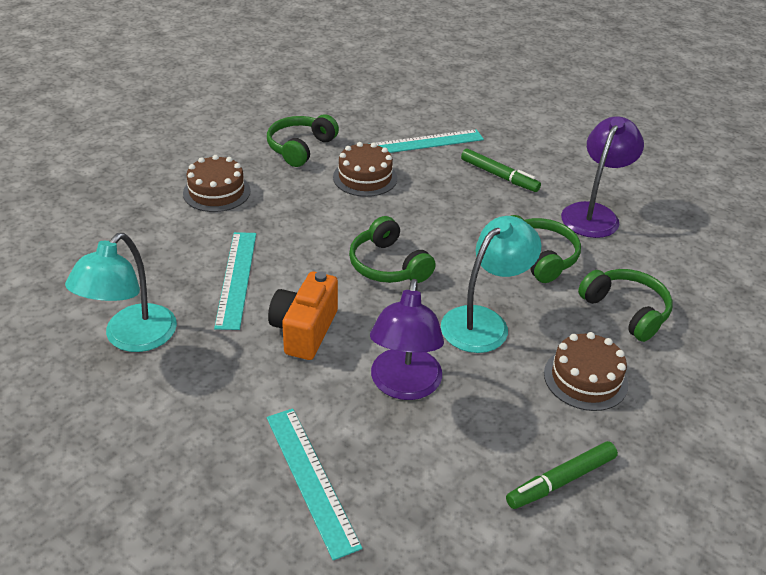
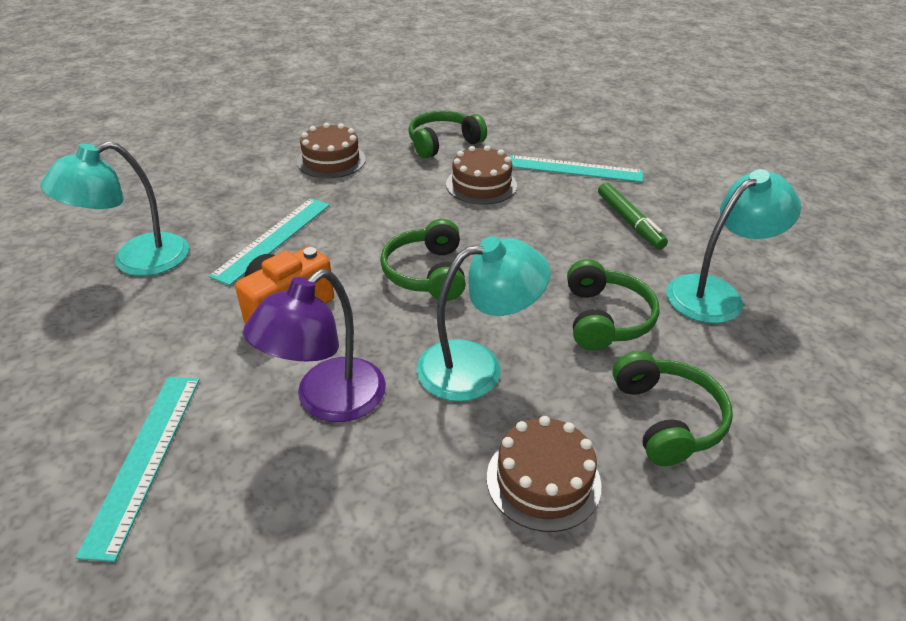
camera: 30 degrees right, 0 degrees up
green marker [506,441,618,509] -> none
purple lamp [561,116,644,238] -> turquoise lamp [666,169,801,324]

